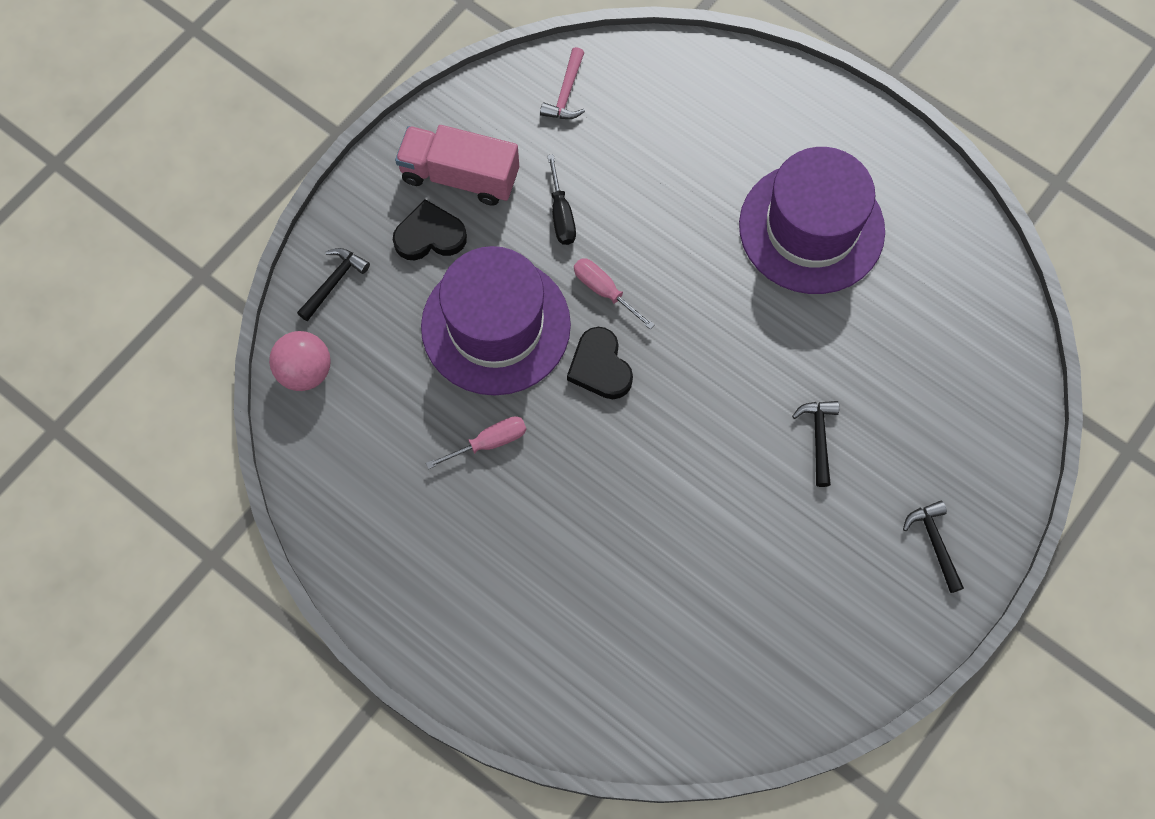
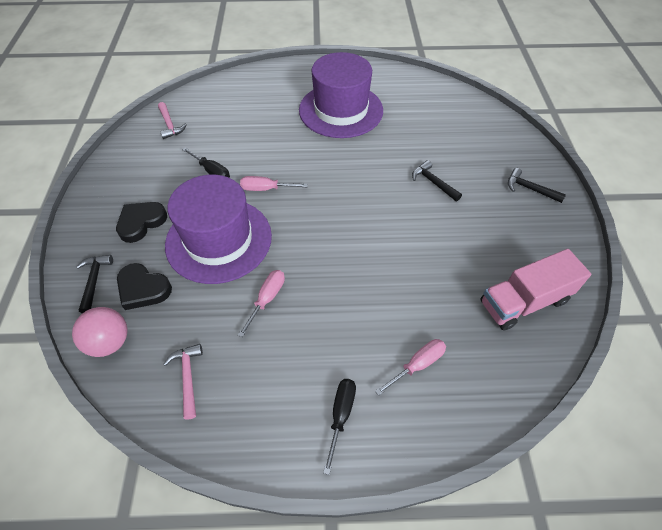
camera: 40 degrees left, 15 degrees down
pink truck [395,125,519,206] -> pink truck moved to [480,249,591,331]
black heart [567,327,633,399] -> black heart moved to [117,263,172,310]
none -> pink hammer [163,344,203,420]
none -> black screwdriver [323,379,356,475]
none -> pink screwdriver [375,339,446,396]

